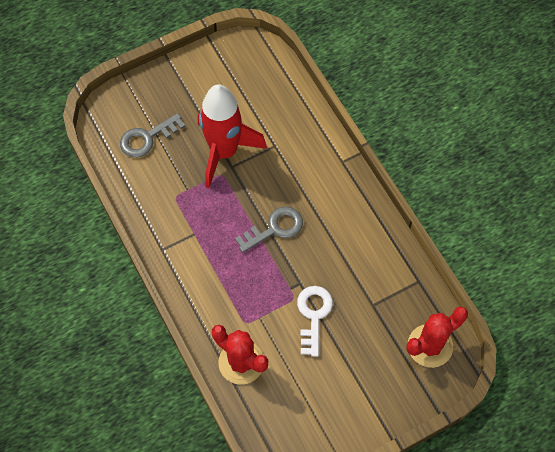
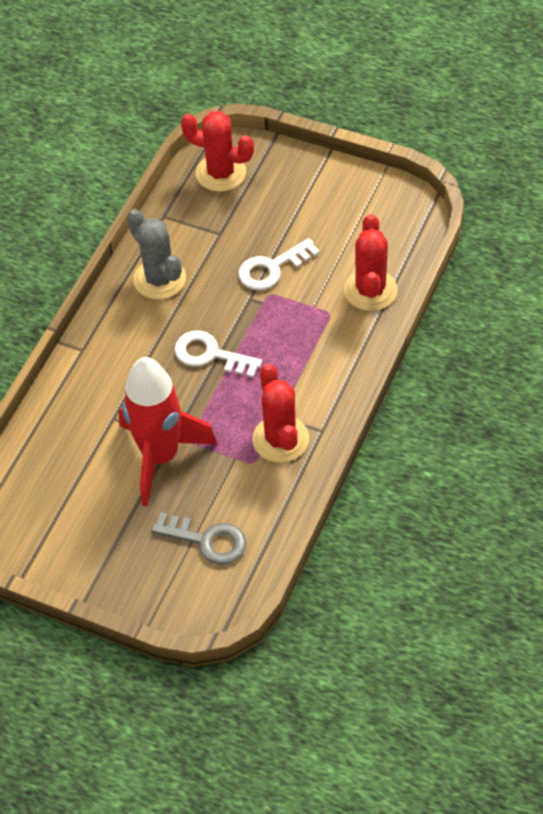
camera: 125 degrees left, 10 degrees down
grey key [235,207,303,253] -> white key [174,330,262,378]
none -> grey cactus [127,209,186,300]
none -> red cactus [252,364,309,463]

